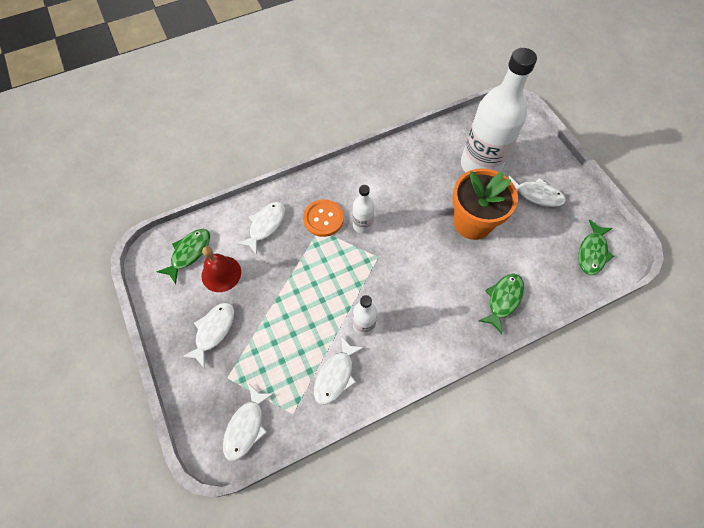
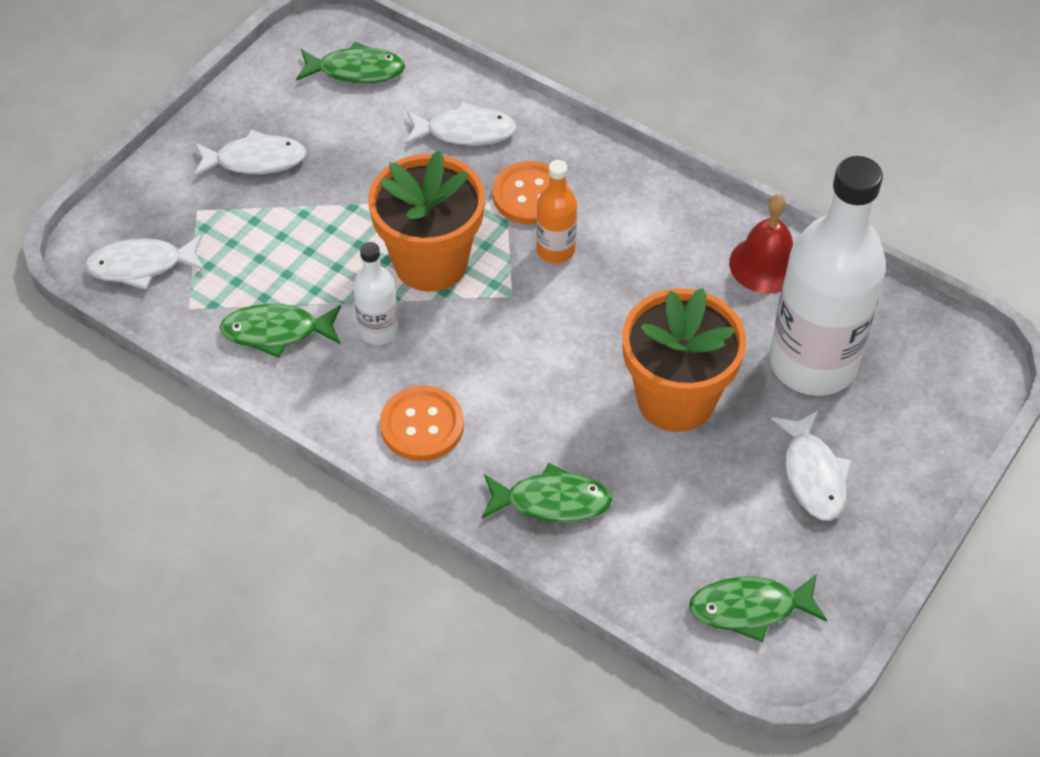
camera: 60 degrees right, 10 degrees down
red bell [201,246,241,292] -> red bell moved to [729,194,793,294]
white fish [314,336,365,405] -> green fish [219,304,341,358]
white bottle [353,185,375,234] -> orange bottle [536,160,577,263]
none -> orange flower pot [368,150,485,292]
none -> orange button [380,386,464,461]

